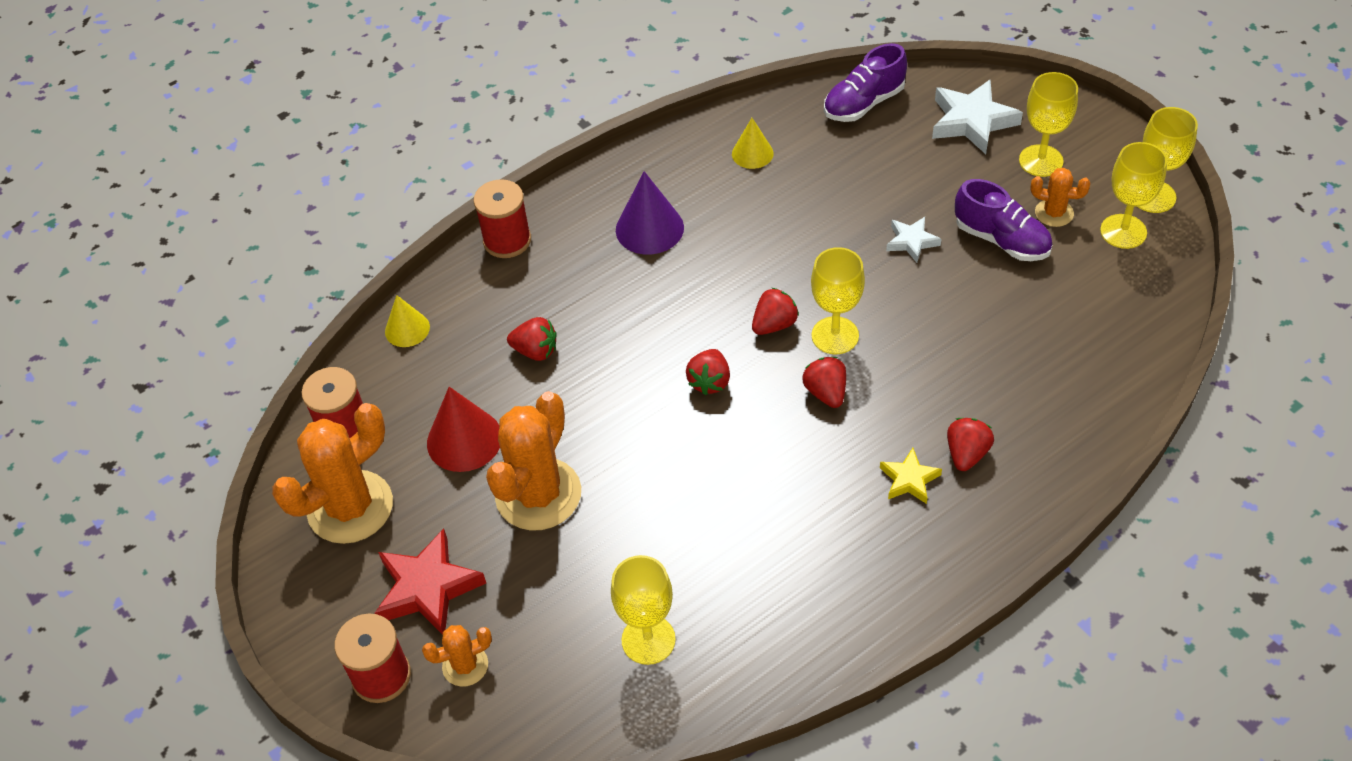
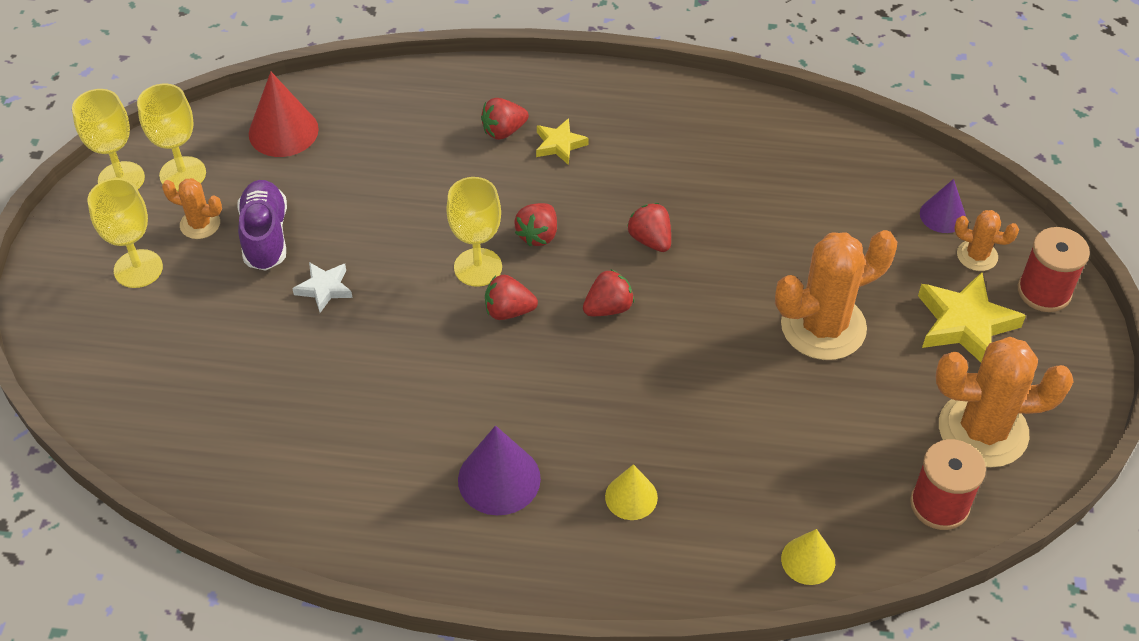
camera: 140 degrees left, 0 degrees up
red star [375,528,486,635] -> yellow star [918,272,1026,362]
red cone [427,387,500,472] -> red cone moved to [249,72,319,157]
red spool [473,179,531,258] -> none
red strawberry [507,317,557,361] -> red strawberry moved to [627,203,671,252]
yellow goblet [611,555,676,665] -> none
yellow cone [732,118,774,169] -> yellow cone moved to [605,464,658,520]
purple shoe [824,43,907,122] -> none
white star [932,79,1023,154] -> none
orange cactus [1030,168,1090,227] -> orange cactus turned 45 degrees counterclockwise [162,178,222,239]
none -> purple cone [920,179,966,233]

